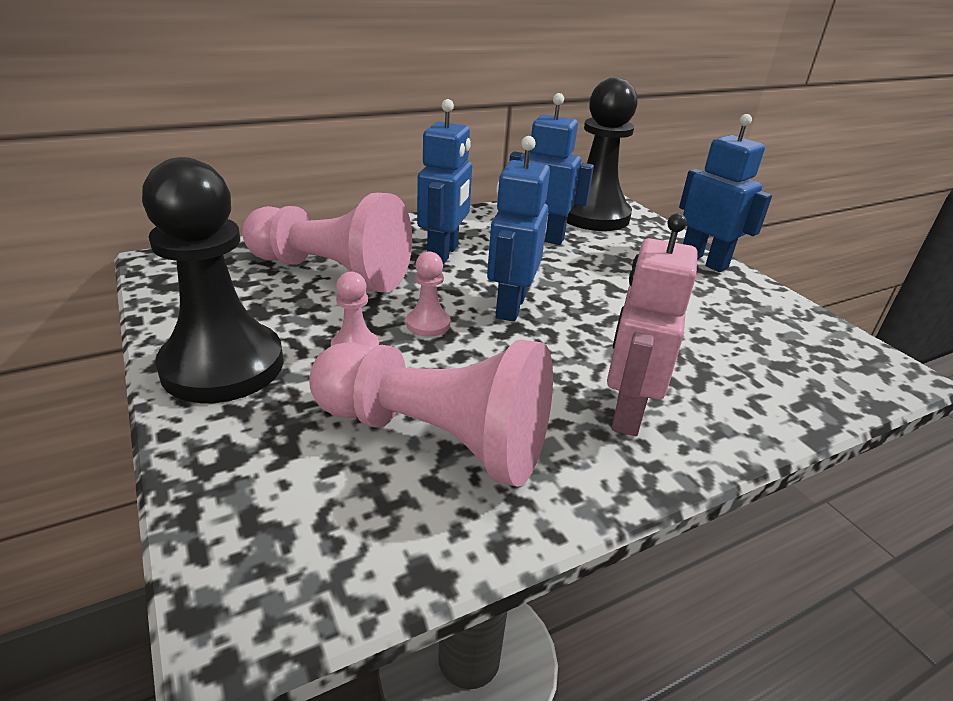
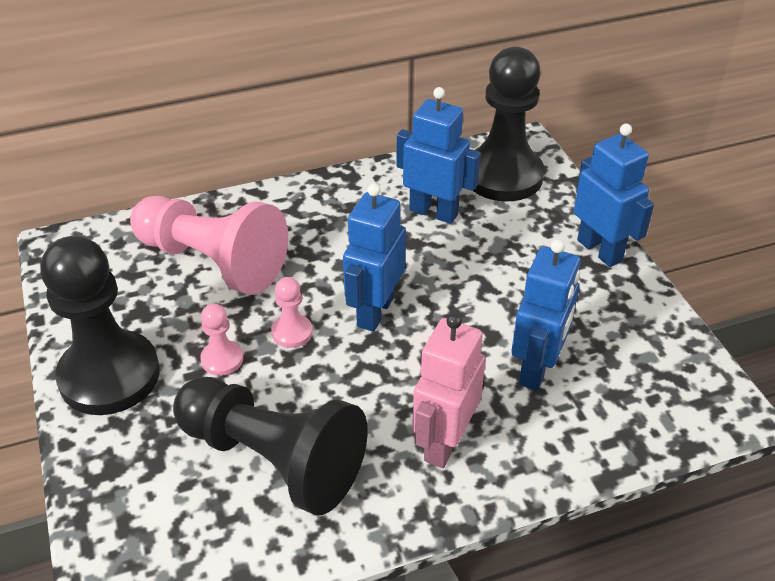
camera: 10 degrees right, 10 degrees up
pink pawn [309,340,553,487] -> black pawn [173,377,368,515]
blue robot [417,99,472,265] -> blue robot moved to [511,239,580,391]

